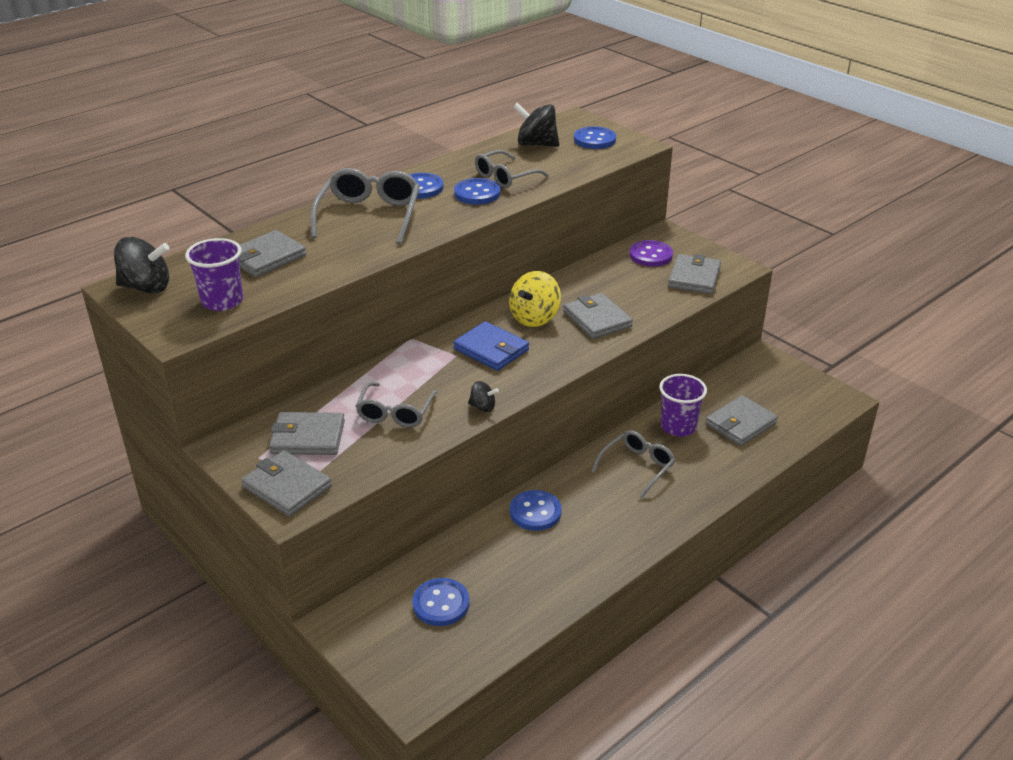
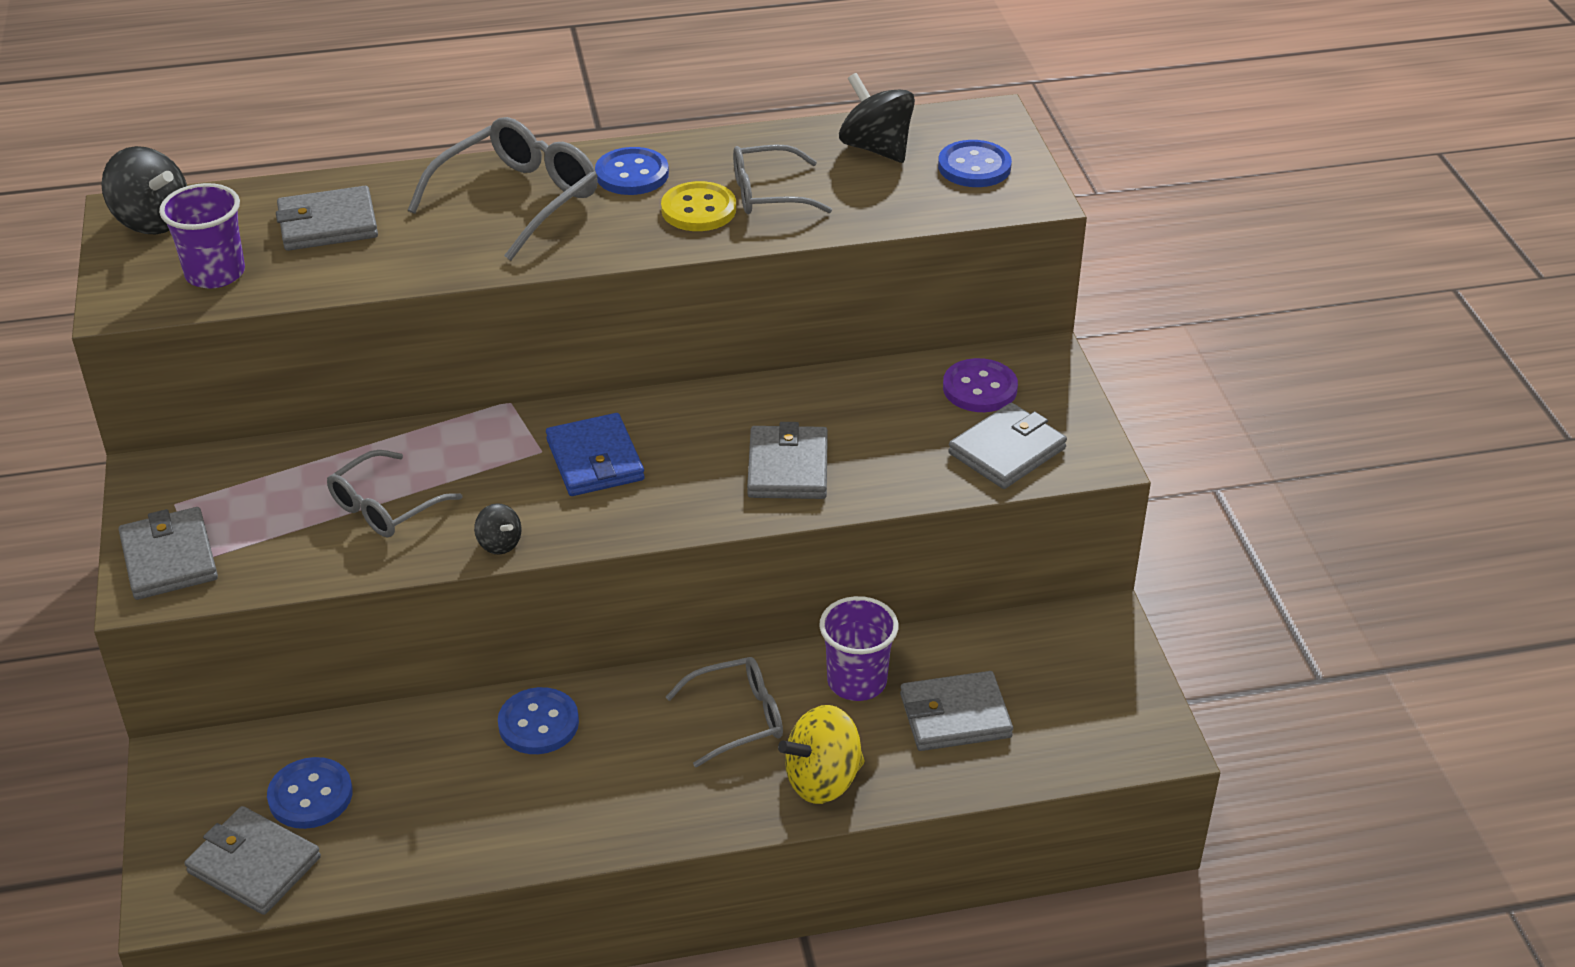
camera: 30 degrees right, 5 degrees up
grey wallet [269,412,345,455] -> grey wallet moved to [184,806,321,915]
blue button [454,178,500,205] -> yellow button [661,181,736,231]
yellow spinning top [509,271,561,327] -> yellow spinning top moved to [778,705,865,804]

